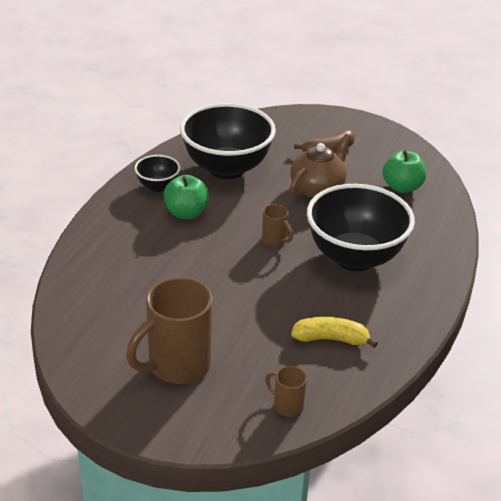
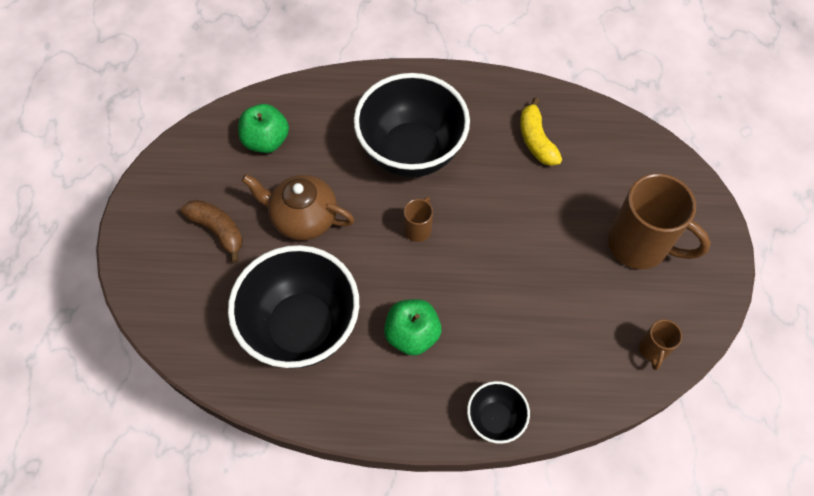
camera: 110 degrees left, 25 degrees up
black bowl [134,155,180,192] -> black bowl moved to [467,381,530,444]
brown mug [265,366,307,417] -> brown mug moved to [639,319,682,370]

